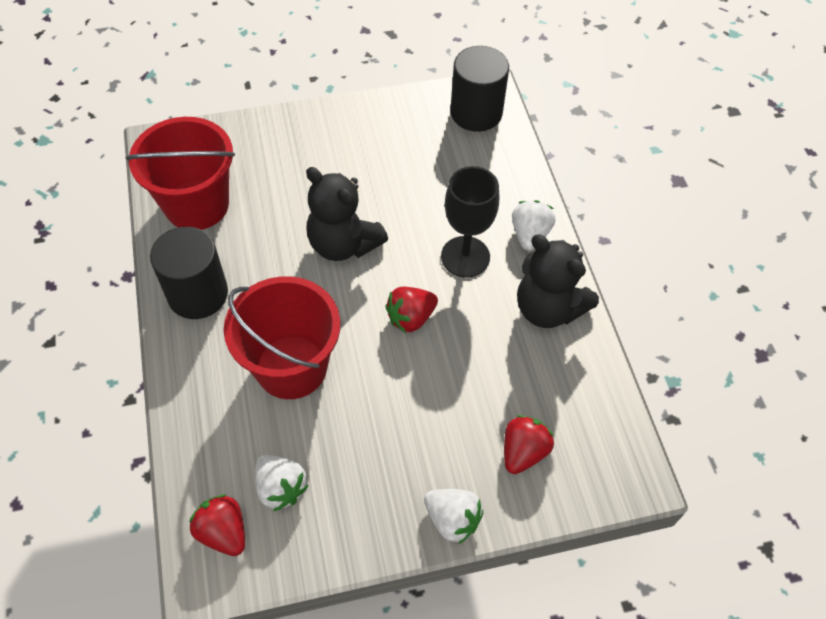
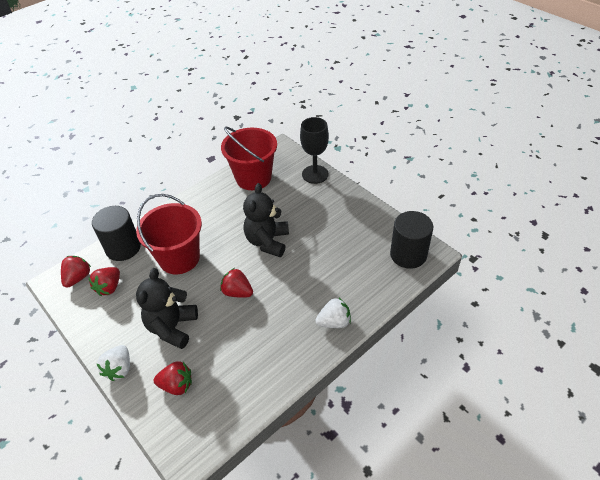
camera: 65 degrees right, 10 degrees down
black cylinder [150,227,228,319] -> black cylinder moved to [92,206,141,261]
white strawberry [255,455,309,511] -> red strawberry [88,267,120,296]
black goblet [441,166,499,278] -> black goblet moved to [300,117,329,184]
black teddy bear [517,235,599,328] -> black teddy bear moved to [136,268,198,349]

